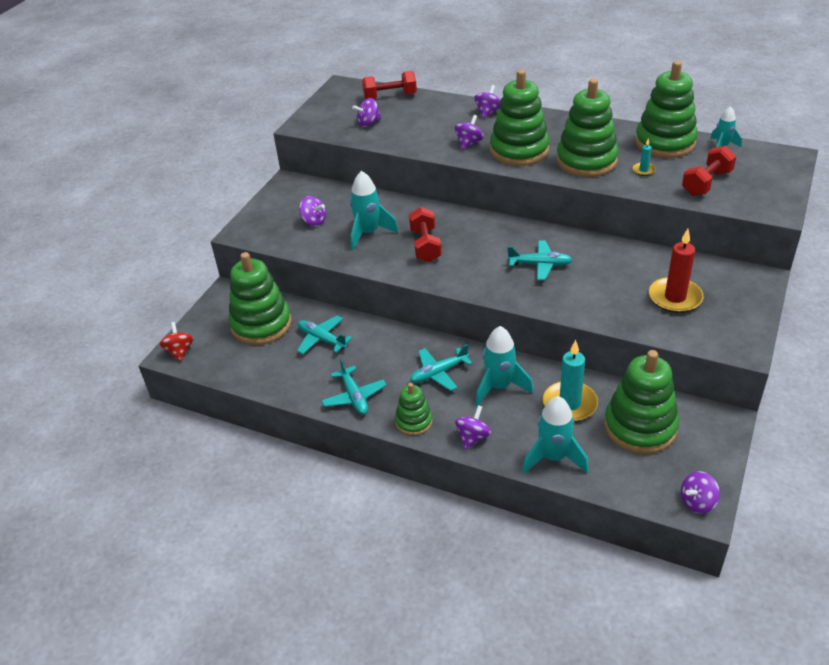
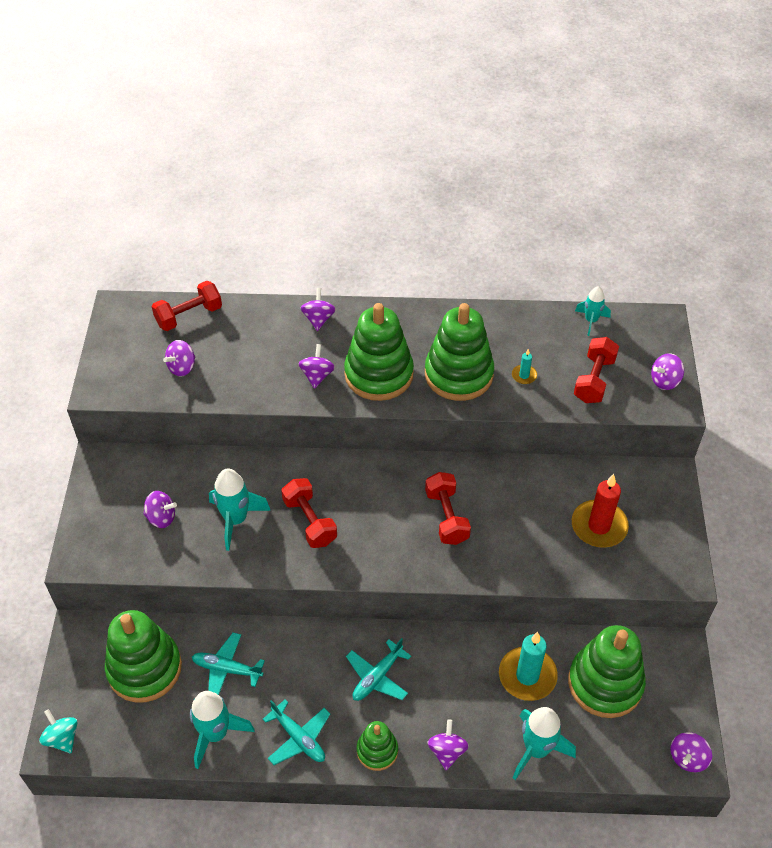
camera: 25 degrees left, 10 degrees up
red spinning top [160,322,193,362] -> turquoise spinning top [39,709,77,753]
turquoise rocket [476,326,533,406] -> turquoise rocket moved to [190,691,254,769]
turquoise plane [507,240,572,280] -> red dumbbell [425,472,471,545]
green stacking toy [635,61,698,158] -> none
none -> purple spinning top [651,353,684,390]

